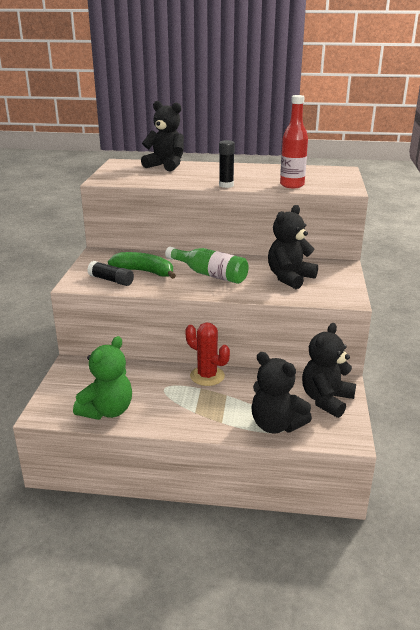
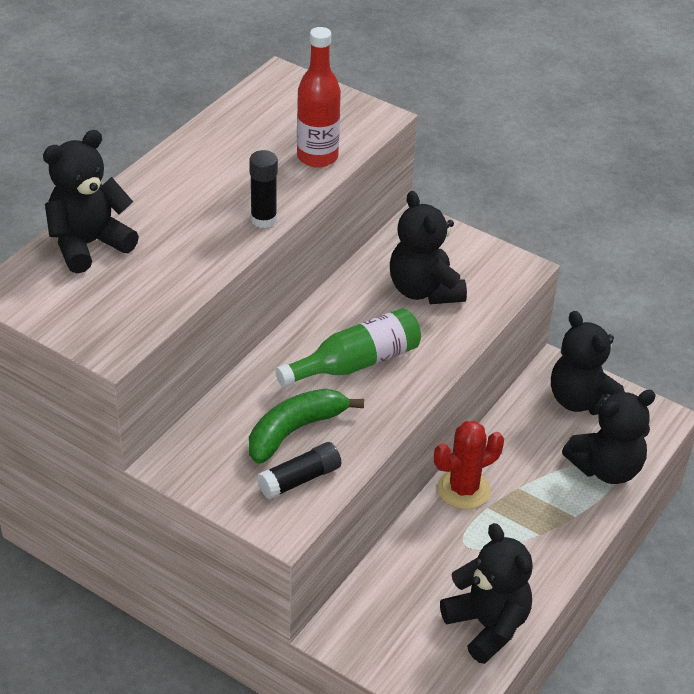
camera: 65 degrees left, 15 degrees up
green teddy bear [73,336,132,420] -> black teddy bear [440,523,533,664]

